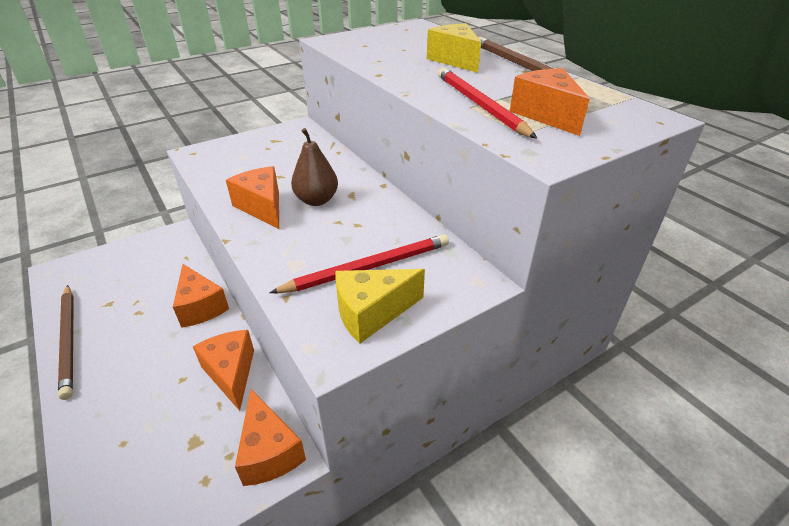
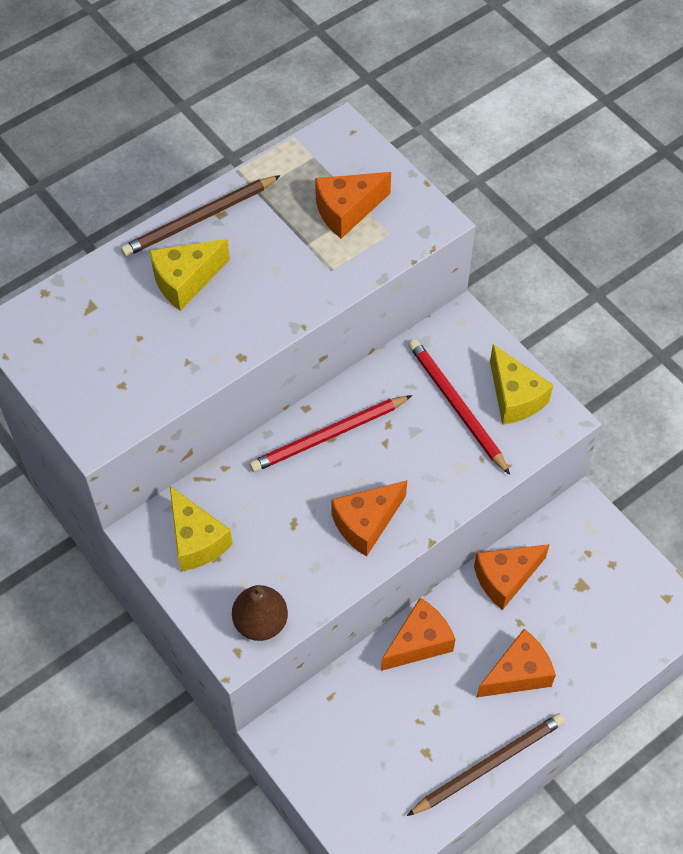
camera: 95 degrees left, 20 degrees up
orange cheese [235,389,306,486] -> orange cheese moved to [477,629,556,697]
brown pear [291,128,338,206] -> brown pear moved to [232,585,288,641]
red pencil [438,67,537,139] -> red pencil moved to [249,395,412,472]
none -> yellow cheese [170,486,233,572]

